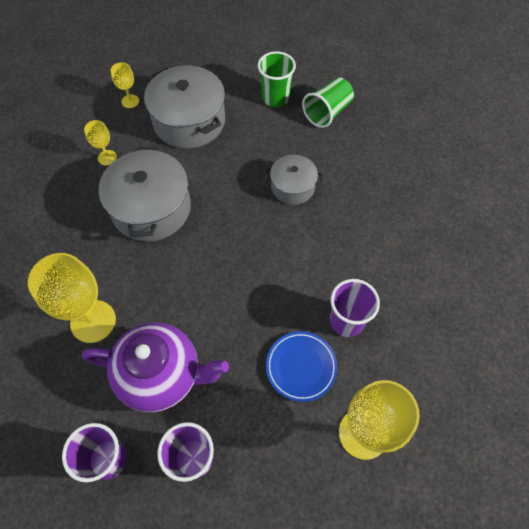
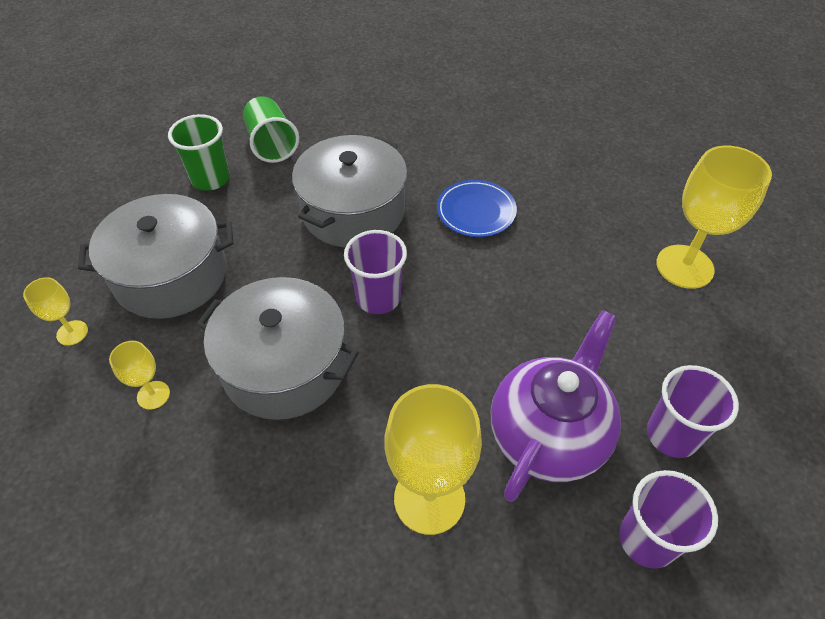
camera: 65 degrees left, 10 degrees down
grey pot [265,155,323,205] -> grey pot [292,135,407,247], size x1.76
blue plate [266,331,338,402] -> blue plate moved to [437,180,517,237]
purple cup [330,279,380,337] -> purple cup moved to [344,230,407,314]

